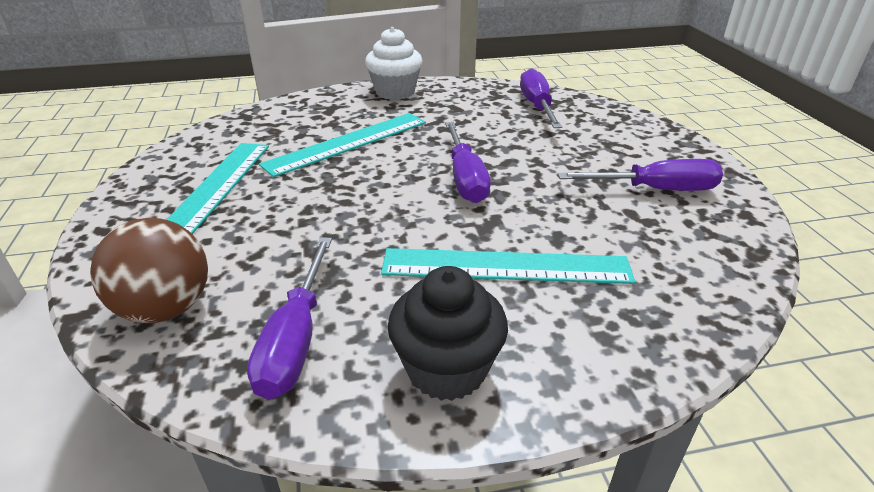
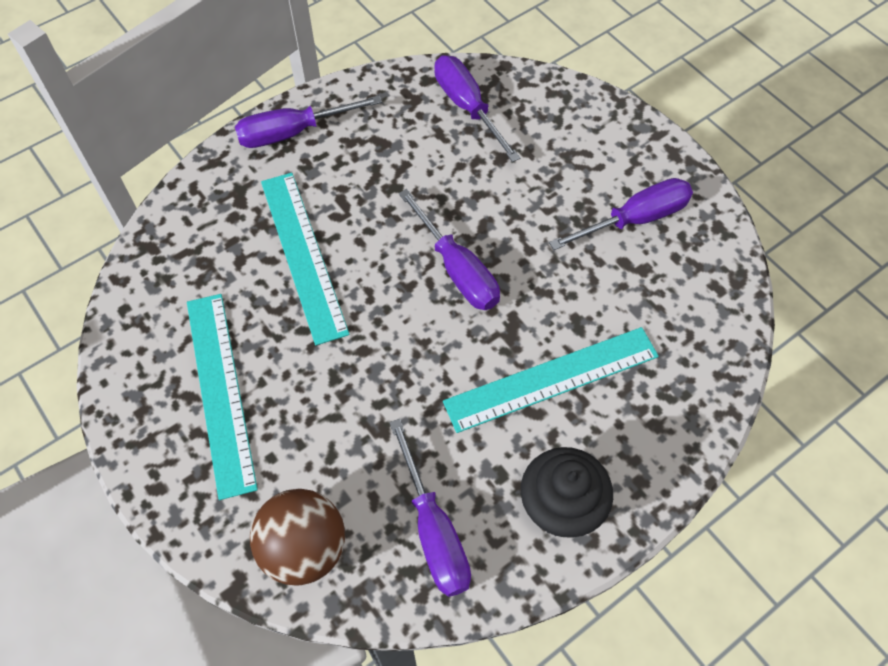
camera: 25 degrees left, 25 degrees up
turquoise ruler [259,113,426,177] -> turquoise ruler turned 45 degrees counterclockwise [261,173,350,345]
white cupcake [365,27,423,100] -> purple screwdriver [235,95,382,148]

